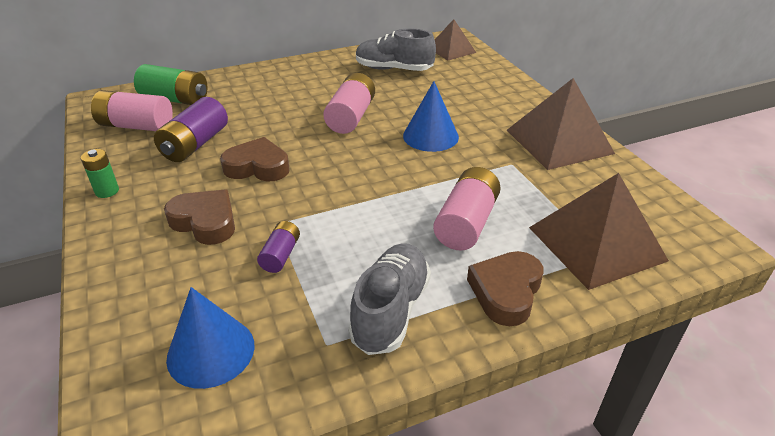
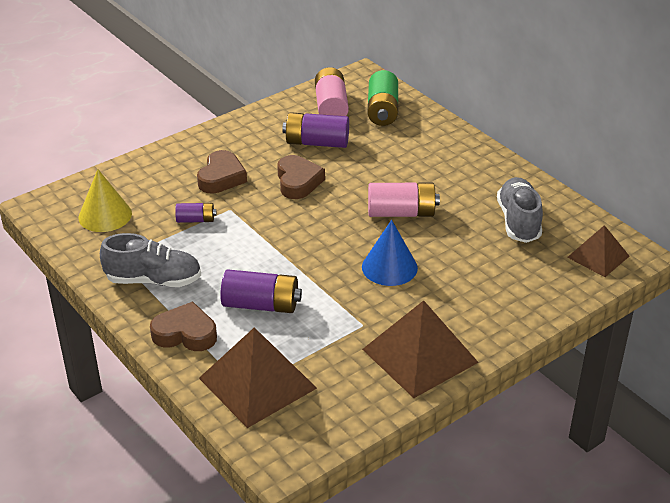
camera: 75 degrees right, 0 degrees up
green battery [81,149,119,198] -> none
blue cone [166,287,254,389] -> yellow cone [78,169,132,232]
pink battery [433,167,500,251] -> purple battery [220,269,302,313]

